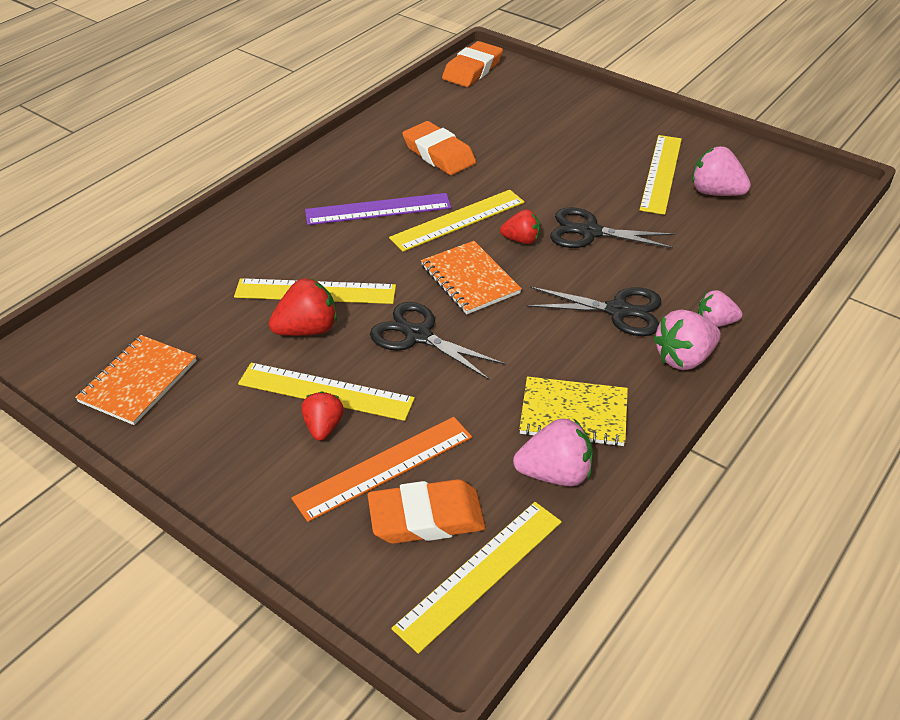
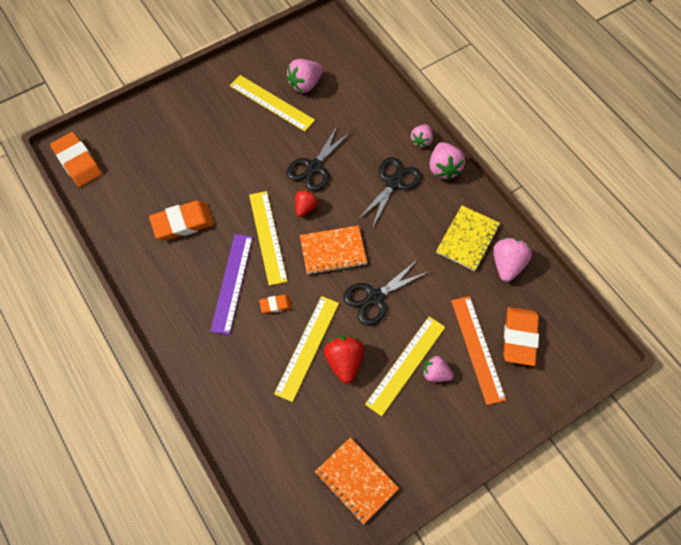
camera: 70 degrees left, 20 degrees up
red strawberry [301,391,344,441] -> pink strawberry [423,356,454,382]
yellow ruler [391,502,562,654] -> none
none -> orange eraser [259,295,292,314]

